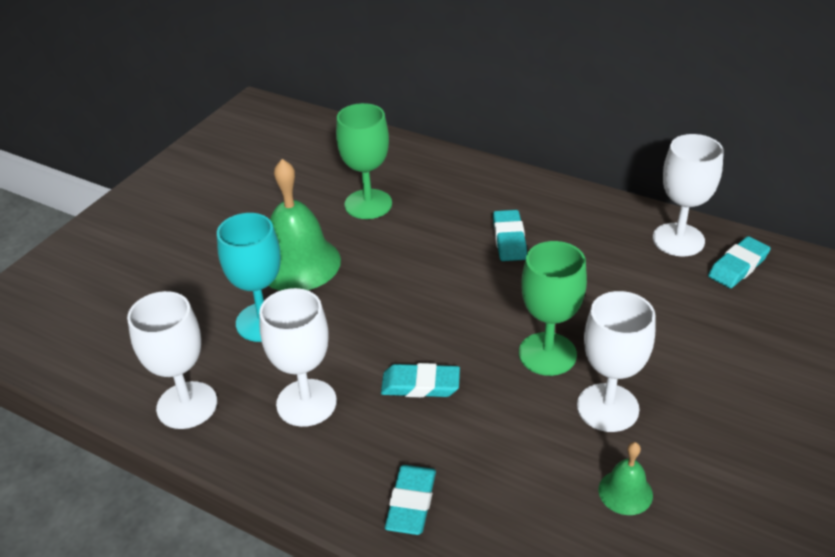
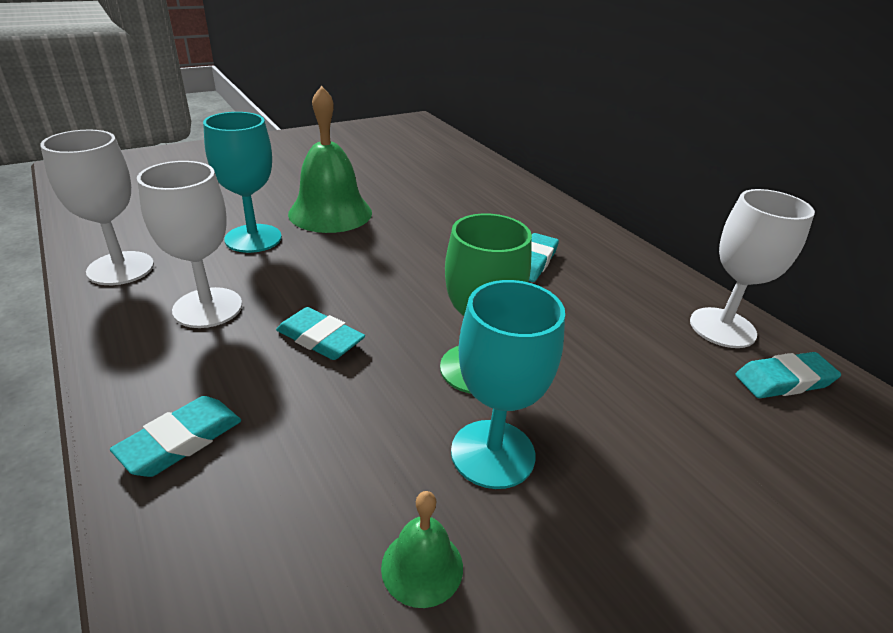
camera: 25 degrees right, 5 degrees down
green goblet [336,103,392,219] -> none
white goblet [577,291,656,432] -> turquoise goblet [451,280,565,489]

